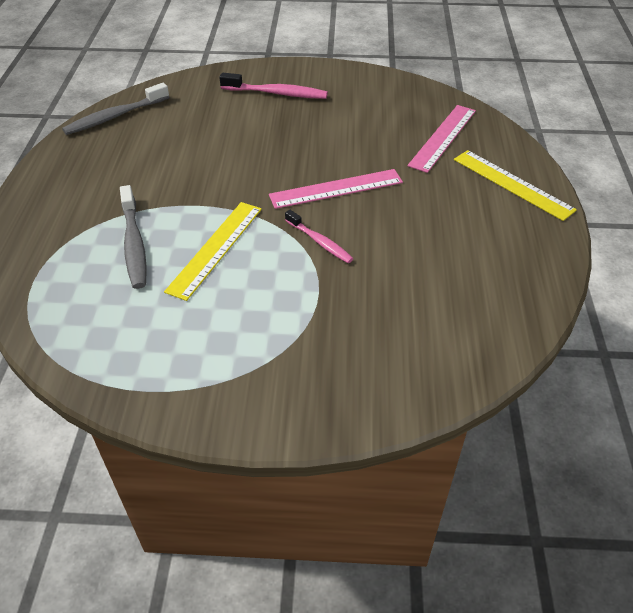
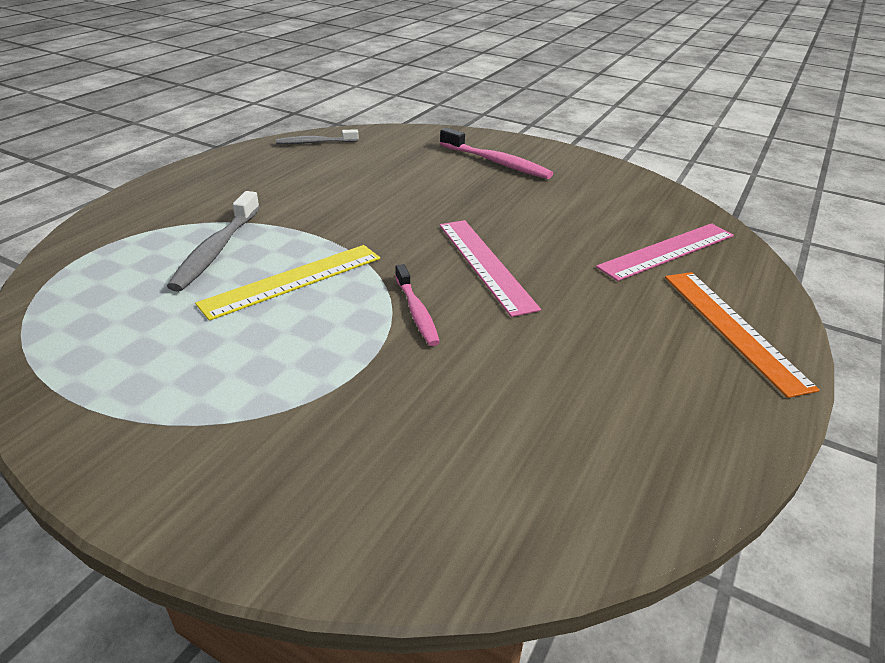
camera: 25 degrees right, 10 degrees down
grey toothbrush [62,83,169,135] -> grey toothbrush [276,129,359,144], size x0.65
pink ruler [269,169,403,209] -> pink ruler turned 60 degrees clockwise [440,220,541,317]
yellow ruler [454,150,577,221] -> orange ruler [665,272,820,398]

